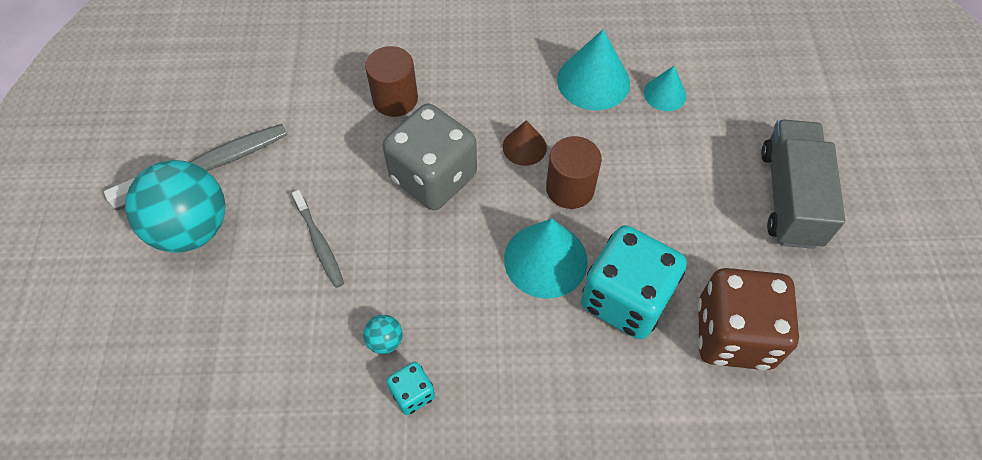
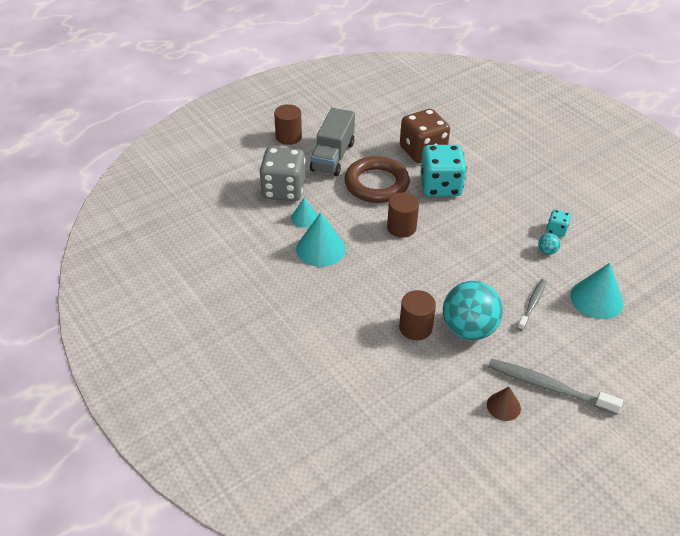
camera: 125 degrees left, 15 degrees down
turquoise ball [125,160,225,252] -> turquoise ball moved to [443,281,503,340]
grey dice [383,103,477,210] -> grey dice moved to [259,147,305,201]
brown cone [503,120,547,166] -> brown cone moved to [487,387,521,421]
turquoise cone [504,218,588,298] -> turquoise cone moved to [570,263,624,319]
grey truck [761,120,845,249] -> grey truck turned 45 degrees counterclockwise [310,108,355,176]
none -> brown cylinder [274,104,302,145]
none -> brown ring [344,156,410,203]

